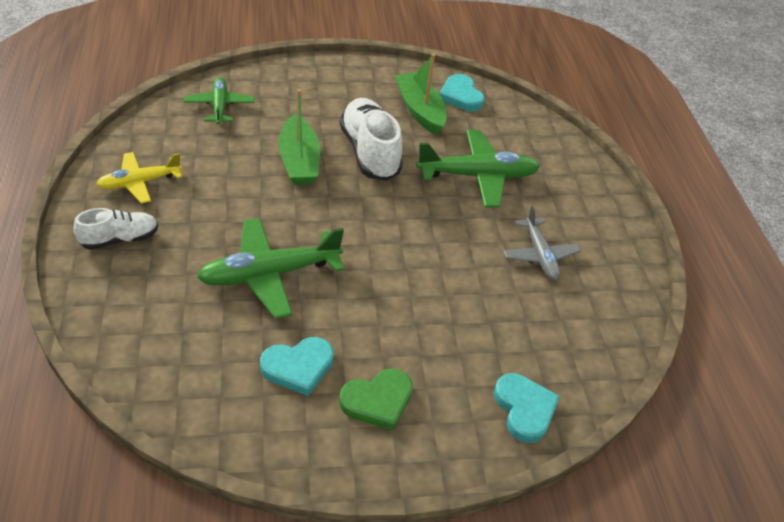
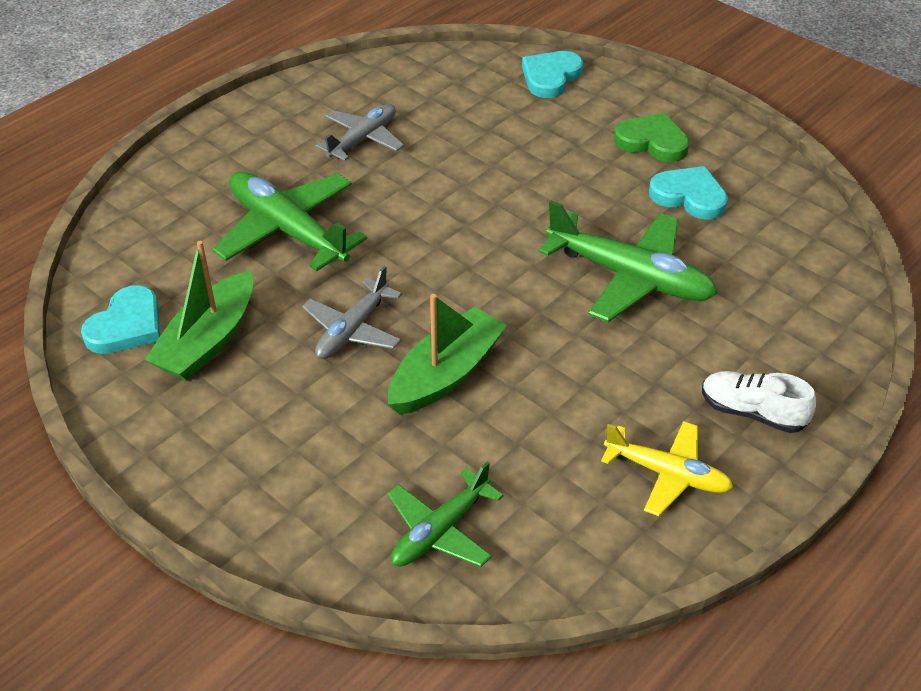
camera: 125 degrees left, 0 degrees up
white shoe [340,98,403,181] -> grey plane [302,266,402,359]

